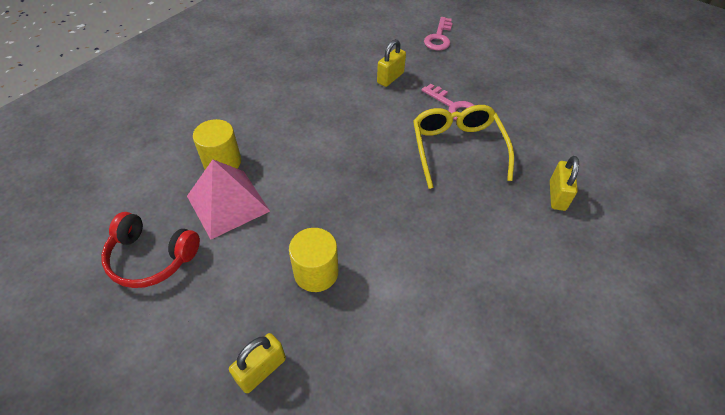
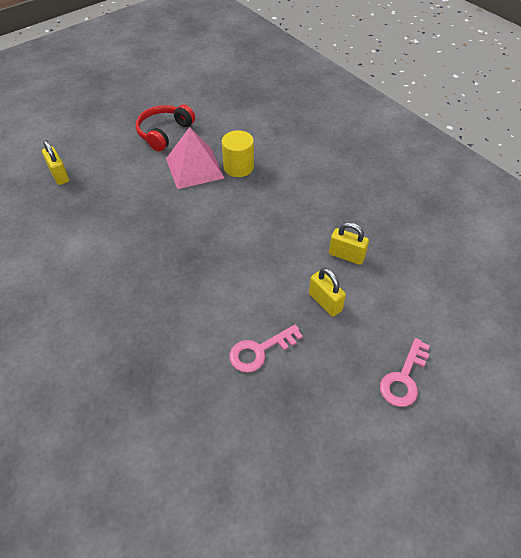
camera: 105 degrees right, 0 degrees up
yellow cylinder [289,228,338,292] -> none
yellow glasses [413,105,514,189] -> none
pink key [424,17,452,51] -> pink key turned 90 degrees counterclockwise [380,338,430,407]
yellow padlock [550,156,579,211] -> yellow padlock moved to [329,222,369,265]

